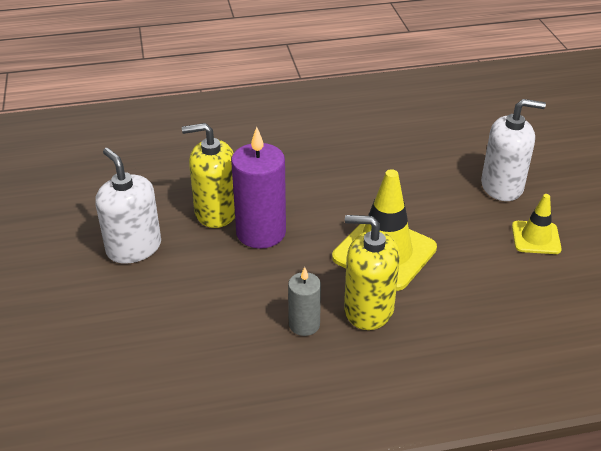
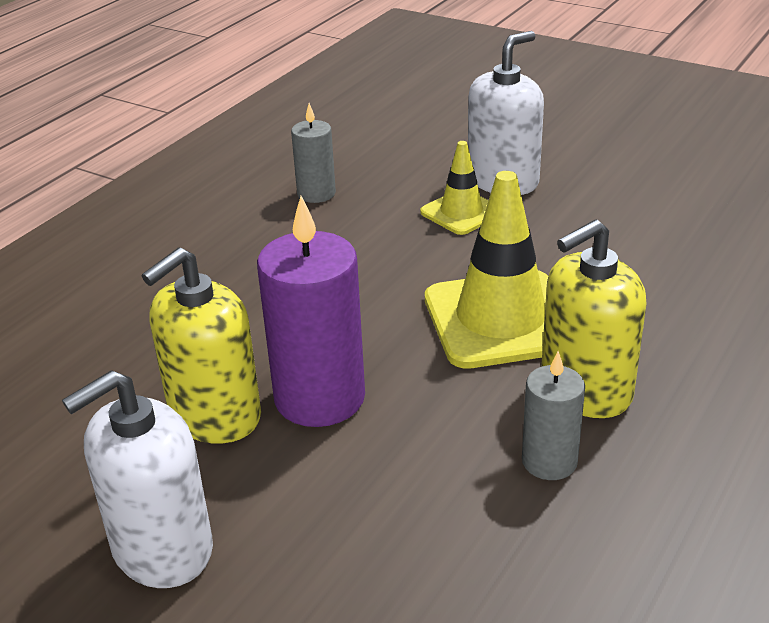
camera: 45 degrees left, 5 degrees down
white soap dispenser [95,148,161,264] -> white soap dispenser turned 45 degrees counterclockwise [62,370,213,588]
yellow traffic cone [512,194,562,254] -> yellow traffic cone moved to [420,141,489,235]
none -> grey candle [291,103,336,203]

